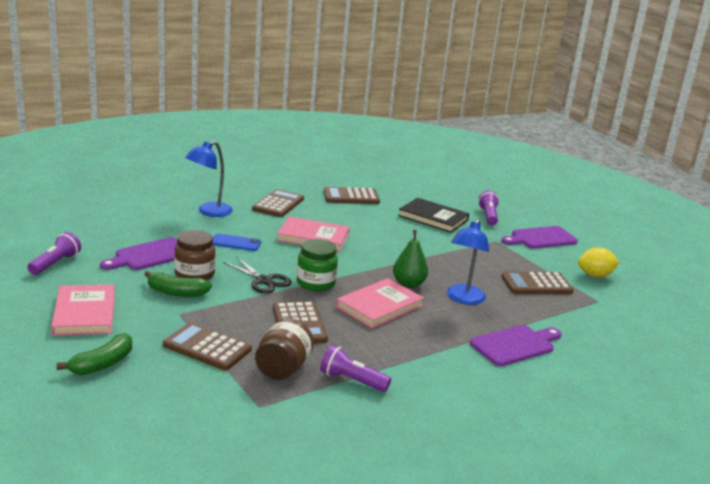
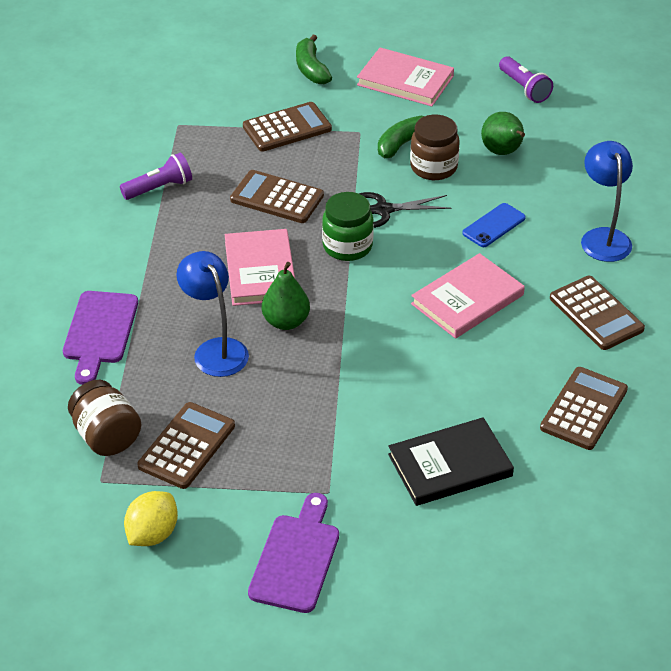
camera: 130 degrees right, 20 degrees up
purple cutting board [100,237,177,270] -> green pear [481,112,525,155]
brown jar [255,318,314,380] -> brown jar moved to [68,380,141,456]
purple flashlight [478,190,499,225] -> none

